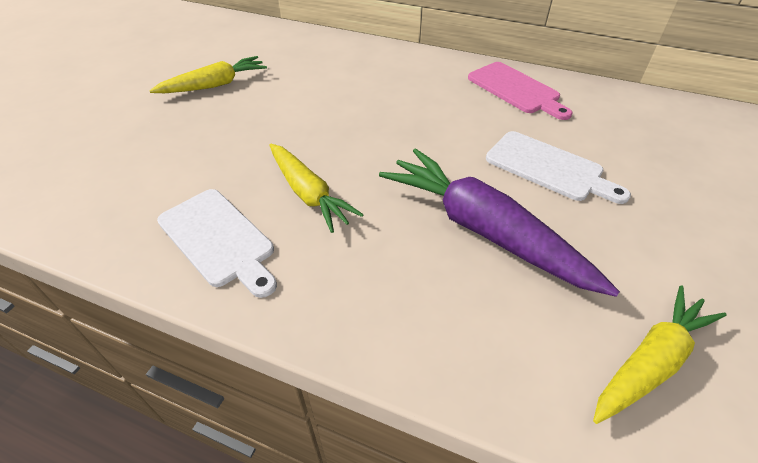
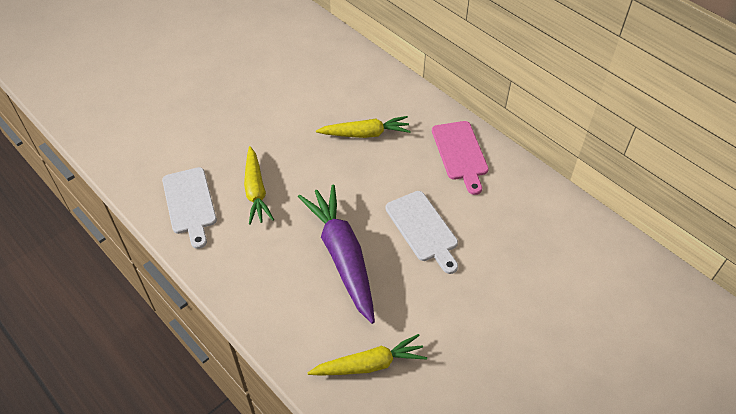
camera: 25 degrees right, 5 degrees up
yellow carrot [149,56,267,93] -> yellow carrot moved to [316,116,411,138]

